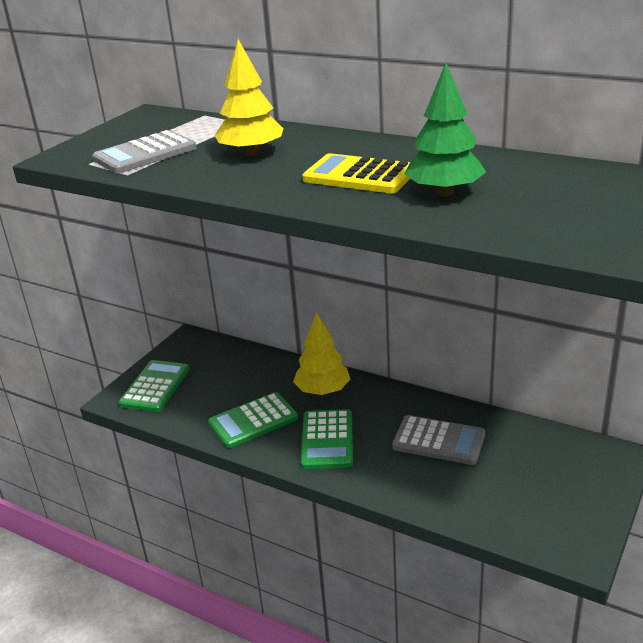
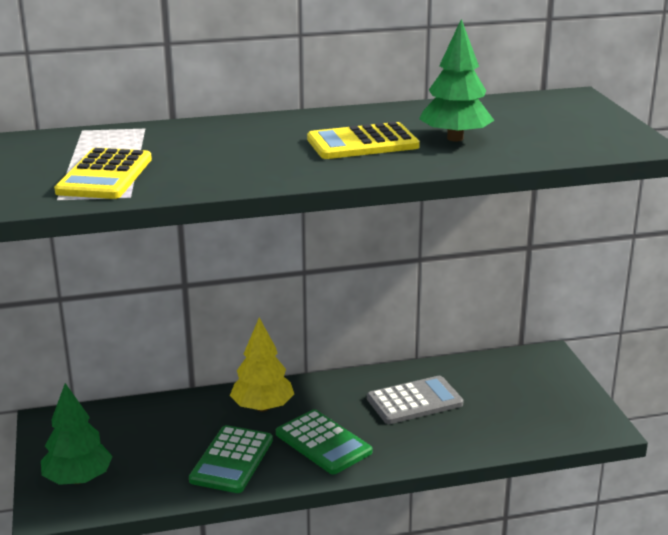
camera: 45 degrees left, 5 degrees down
grey calculator [92,130,196,173] -> yellow calculator [54,148,152,199]
green calculator [119,360,190,412] -> green tree [41,383,113,485]
yellow tree [214,39,283,156] -> none

